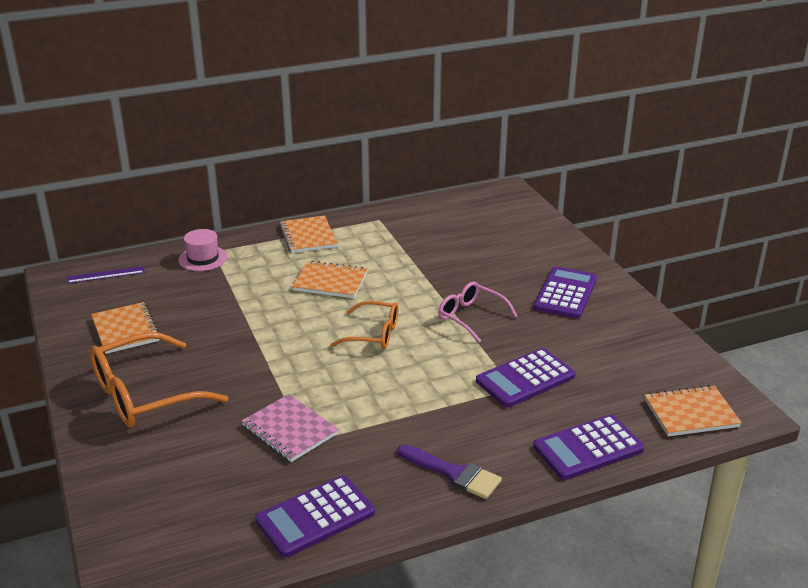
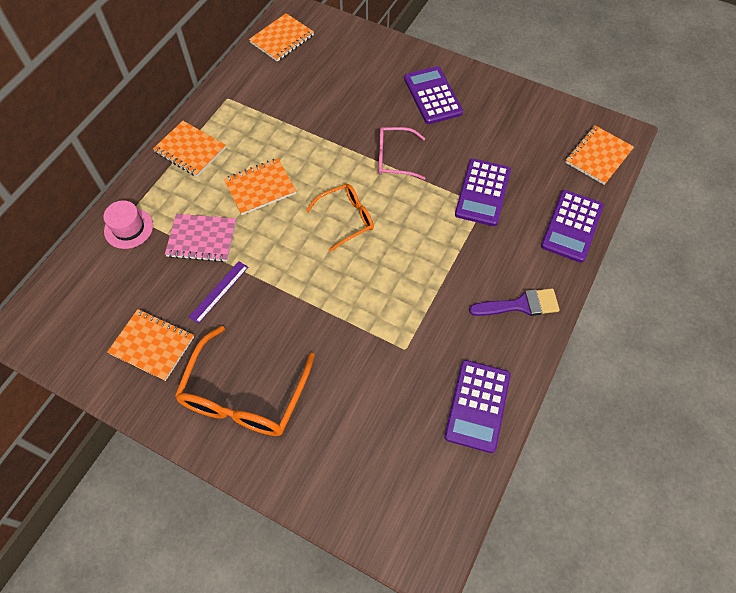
camera: 40 degrees left, 30 degrees up
purple ruler [67,266,145,284] -> purple ruler moved to [189,261,248,324]
pink notebook [242,394,339,462] -> pink notebook moved to [165,214,236,262]
none -> orange notebook [249,13,314,62]

